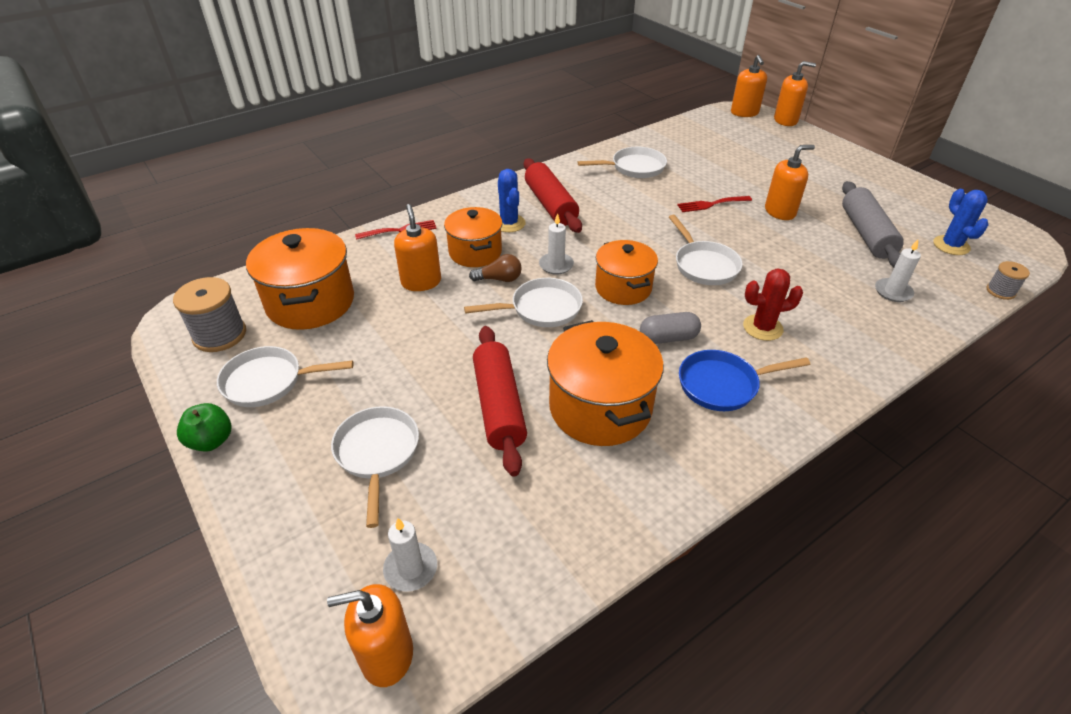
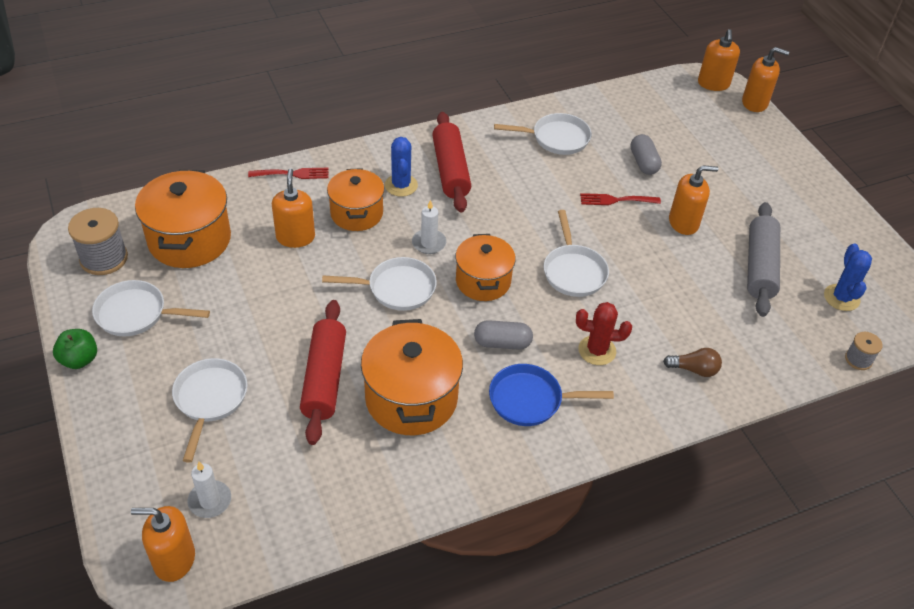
camera: 10 degrees right, 5 degrees up
brown light bulb [469,254,522,282] -> brown light bulb moved to [663,348,722,377]
white candle [875,240,921,302] -> none
none -> grey capsule [631,134,662,175]

